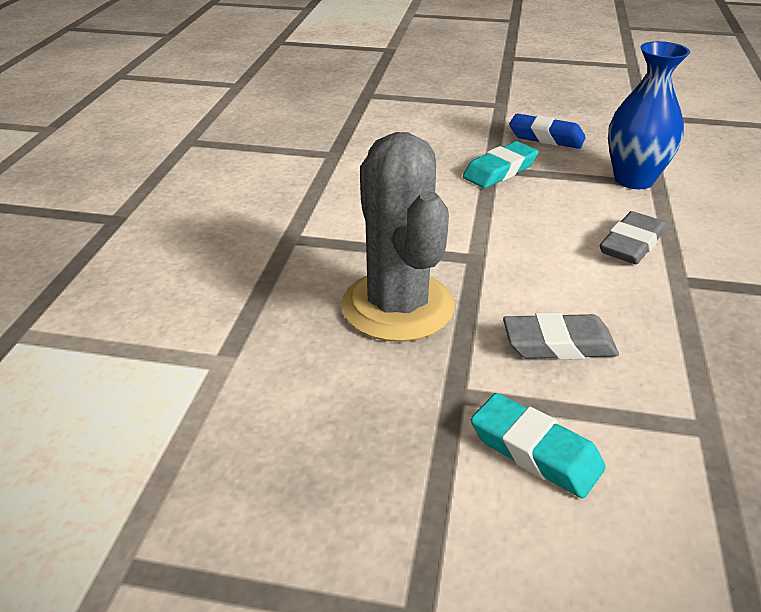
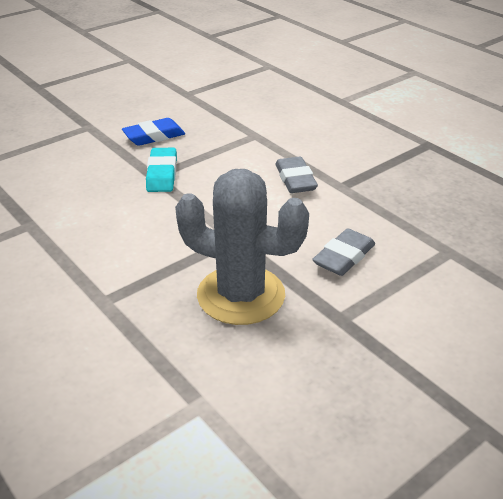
camera: 50 degrees left, 0 degrees up
turquoise eraser [471,393,606,499] -> none
blue vase [608,41,690,189] -> none

